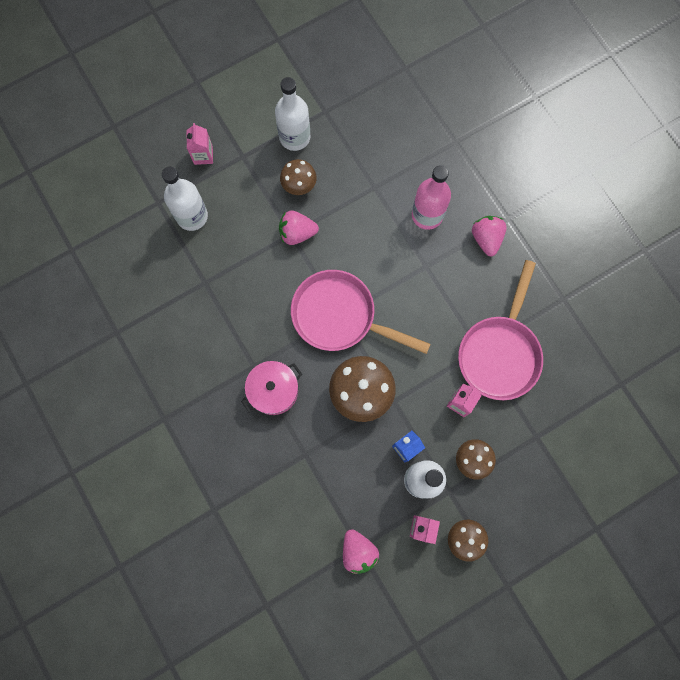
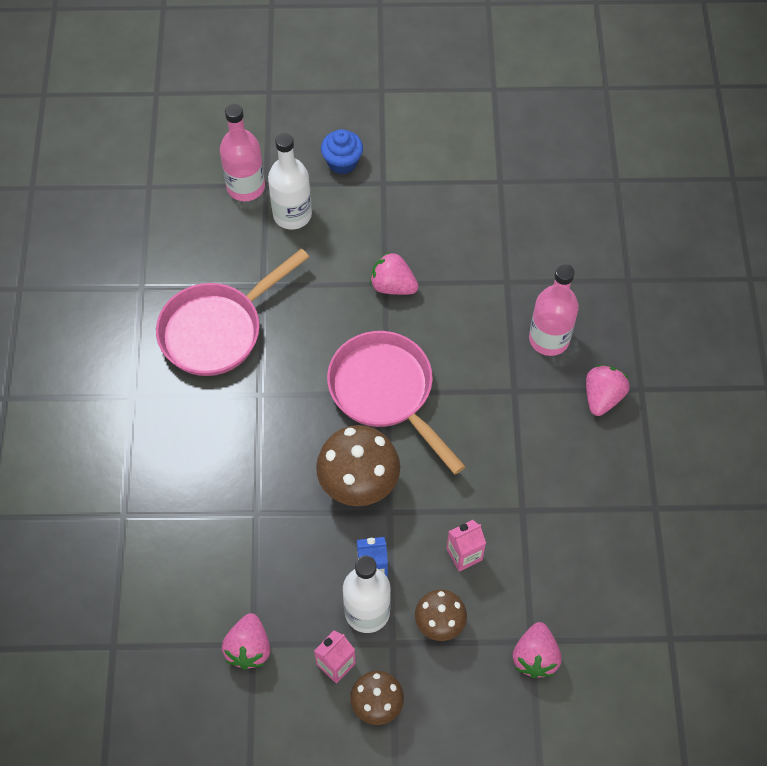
camera: 30 degrees right, 15 degrees down
pink carton [187,123,213,165] -> blue cupcake [321,129,363,174]
pink pot [241,361,302,415] -> none
white bottle [275,77,311,151] -> none
brown mushroom [280,159,317,195] -> none
pink pan [458,260,543,400] -> pink pan moved to [156,248,309,376]
none -> pink bottle [220,104,265,201]
none -> pink strawberry [513,622,561,678]

